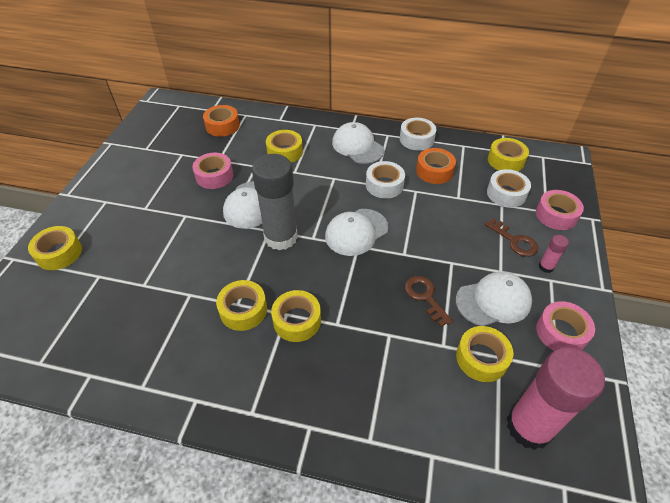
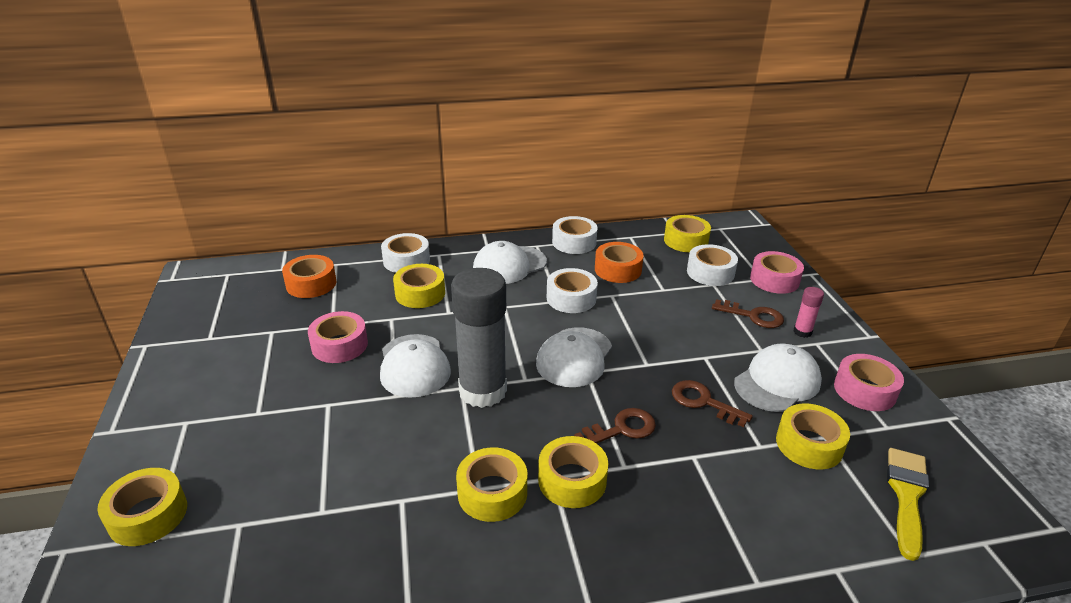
camera: 25 degrees left, 15 degrees down
white cap [332,122,384,164] -> white cap turned 60 degrees counterclockwise [473,241,547,284]
pink glue stick [507,347,605,450] -> yellow brush [887,448,929,561]
none -> white tape [381,233,430,273]
none -> brown key [574,408,656,444]

